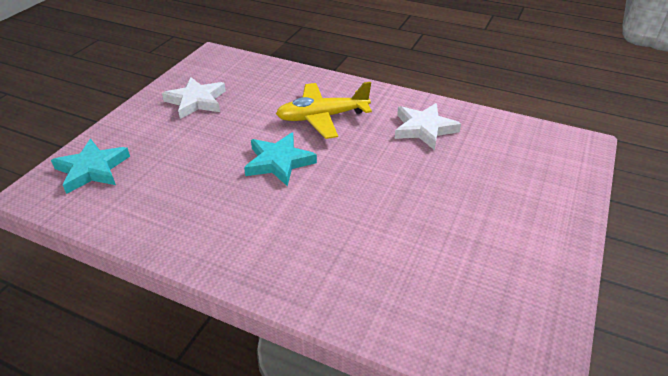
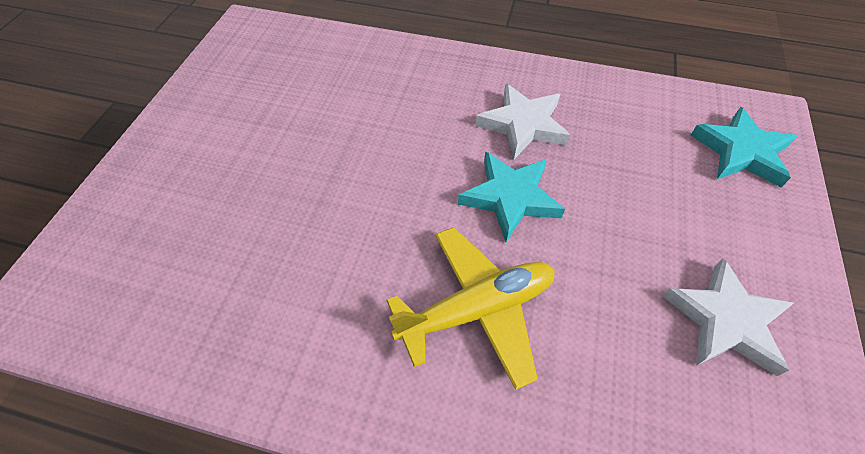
camera: 170 degrees right, 15 degrees up
white star [395,103,461,150] -> white star moved to [475,84,570,159]

